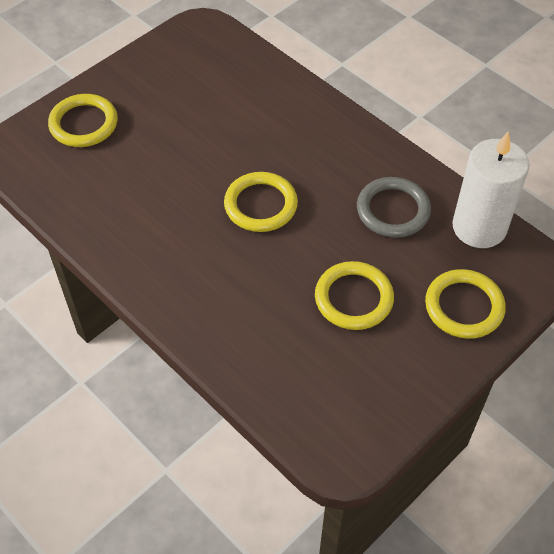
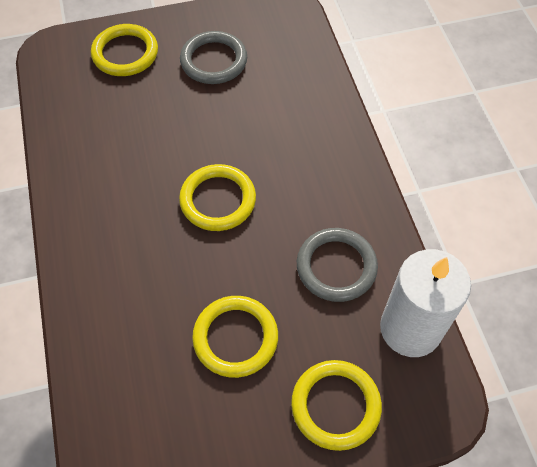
camera: 30 degrees right, 5 degrees up
none -> grey ring [180,31,247,84]

